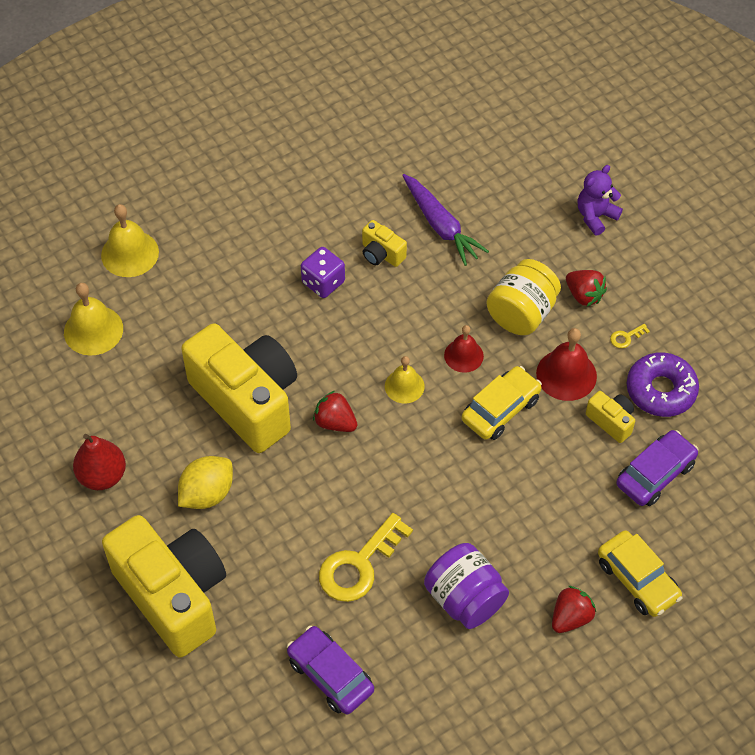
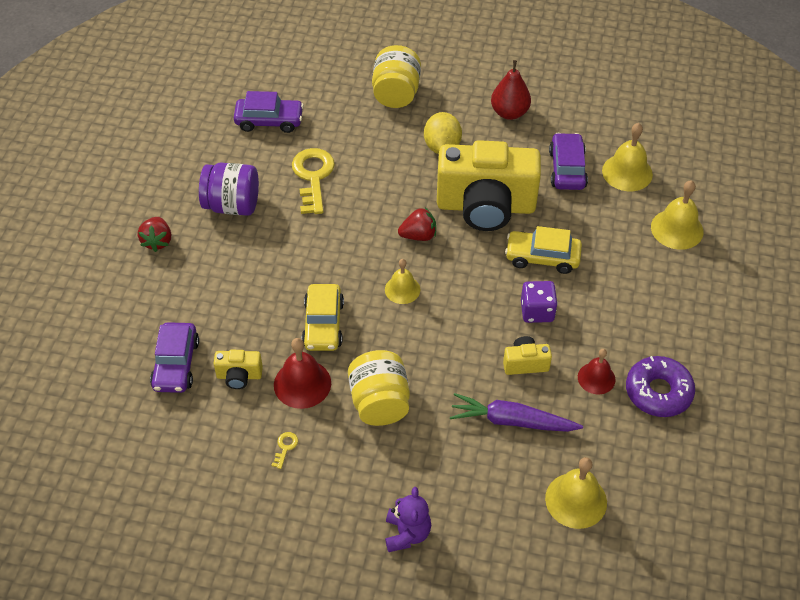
camera: 135 degrees right, 5 degrees down
yellow camera [102,515,226,658] -> yellow jar [372,45,421,108]
red bell [444,325,484,373] -> red bell moved to [578,349,616,395]
red strawberry [566,270,607,307] -> none
yellow car [598,530,682,617] -> yellow car moved to [505,226,582,274]
purple donut [627,352,699,417] -> purple donut moved to [626,356,695,417]
none -> yellow bell [545,457,607,529]
none -> purple car [549,133,588,190]

